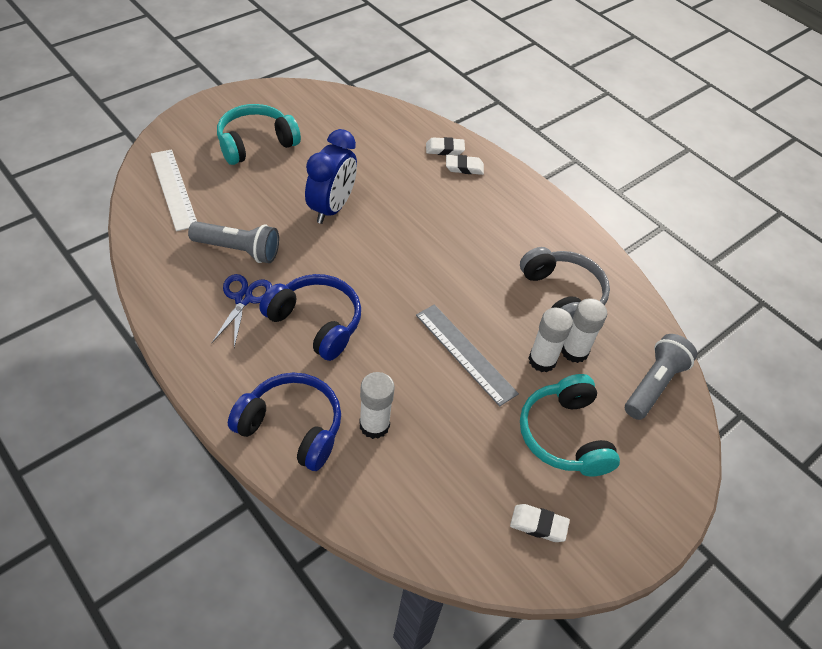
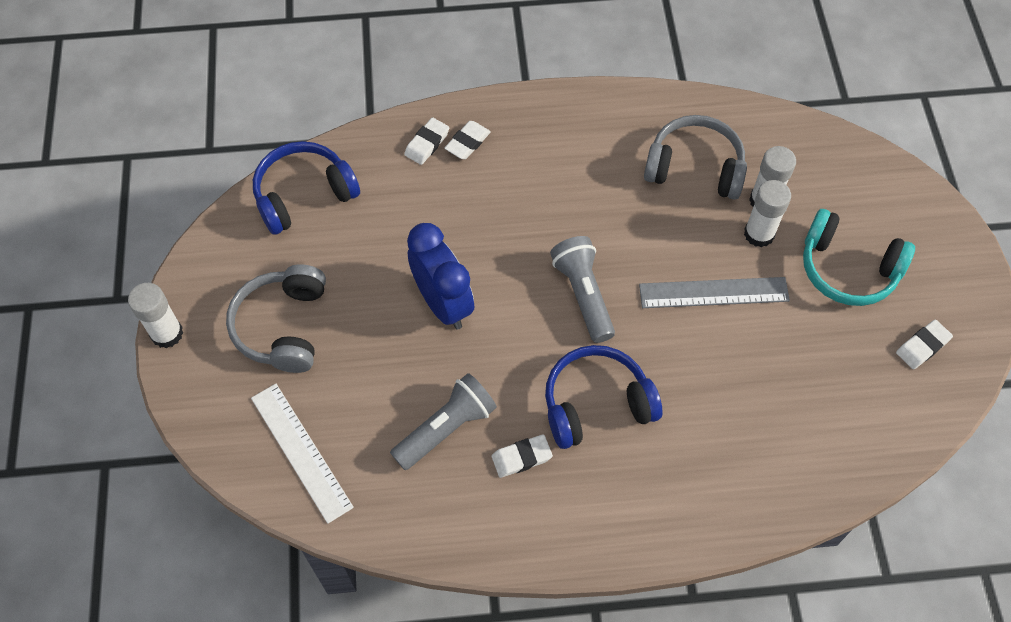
camera: 50 degrees left, 10 degrees up
white ruler [151,149,197,231] -> white ruler turned 45 degrees clockwise [251,384,354,524]
blue scissors [212,274,272,347] -> white eraser [492,434,553,478]
turquoise headphones [217,104,301,165] -> grey headphones [226,264,326,373]
blue headphones [228,373,341,471] -> blue headphones moved to [253,141,360,235]
white glue stick [359,372,395,439] -> white glue stick moved to [128,283,183,348]
grey flashlight [625,334,697,420] -> grey flashlight moved to [550,236,615,343]

